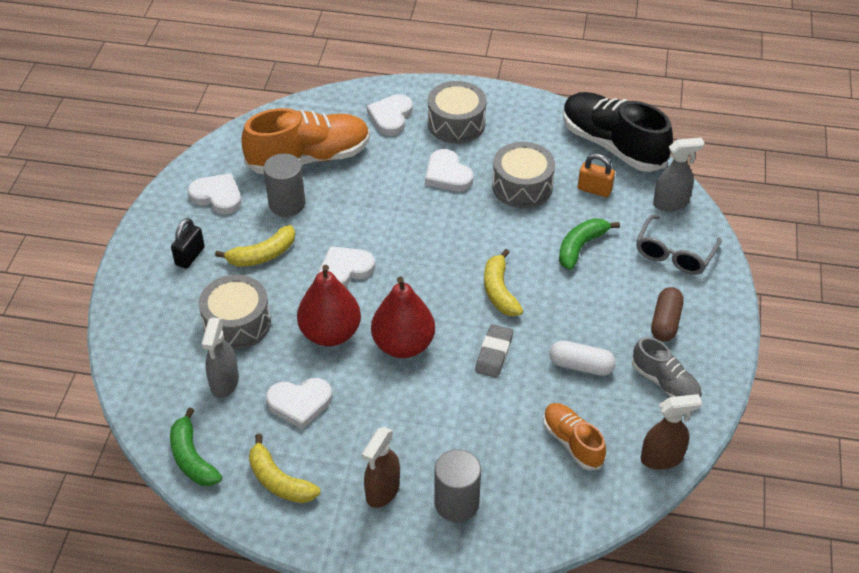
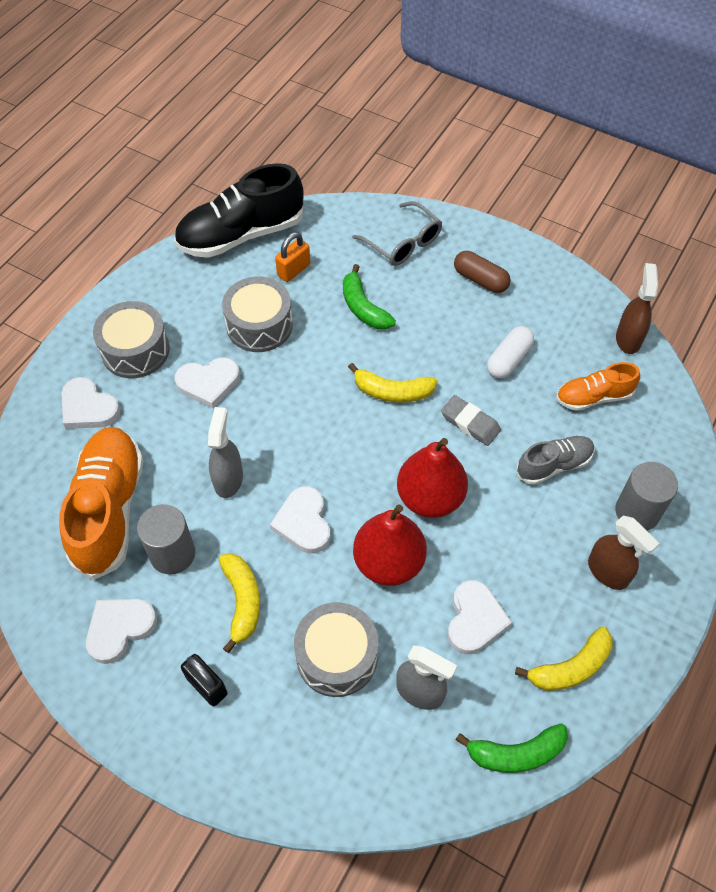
camera: 70 degrees left, 10 degrees up
grey shoe [632,337,702,398] -> grey shoe moved to [517,436,595,485]
grey spray bottle [653,138,705,211] -> grey spray bottle moved to [208,407,243,498]

